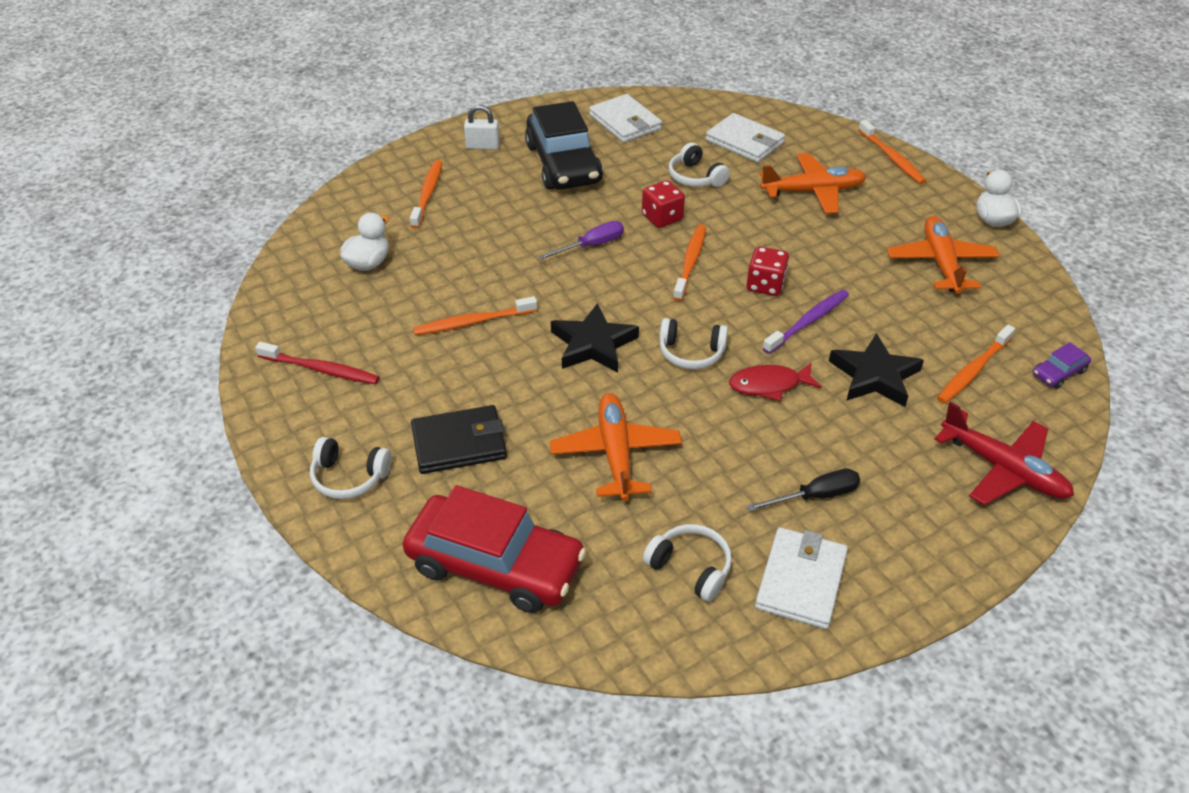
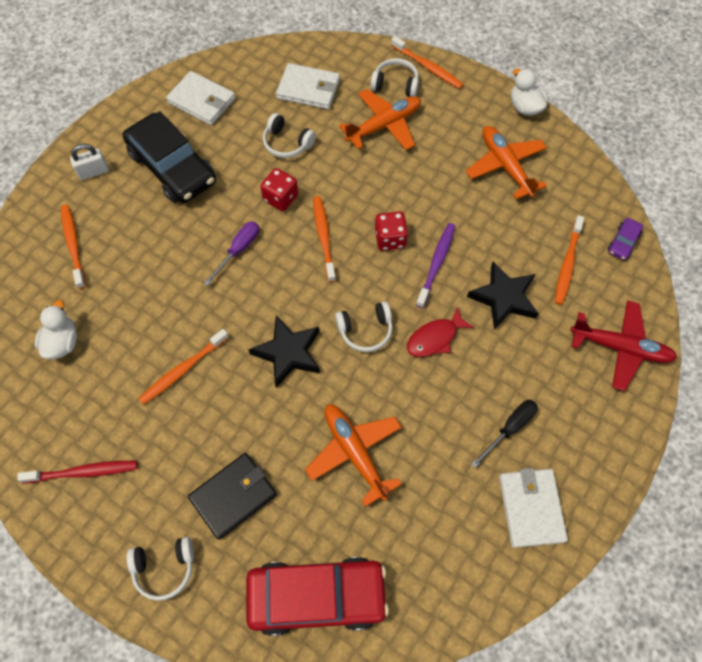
camera: 25 degrees left, 20 degrees up
white headphones [643,524,732,602] -> white headphones moved to [370,58,419,97]

